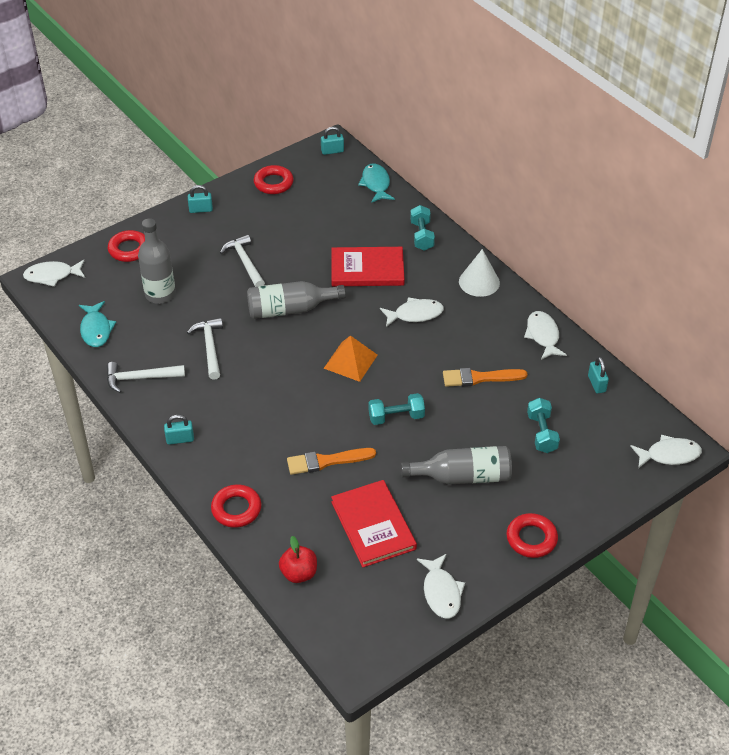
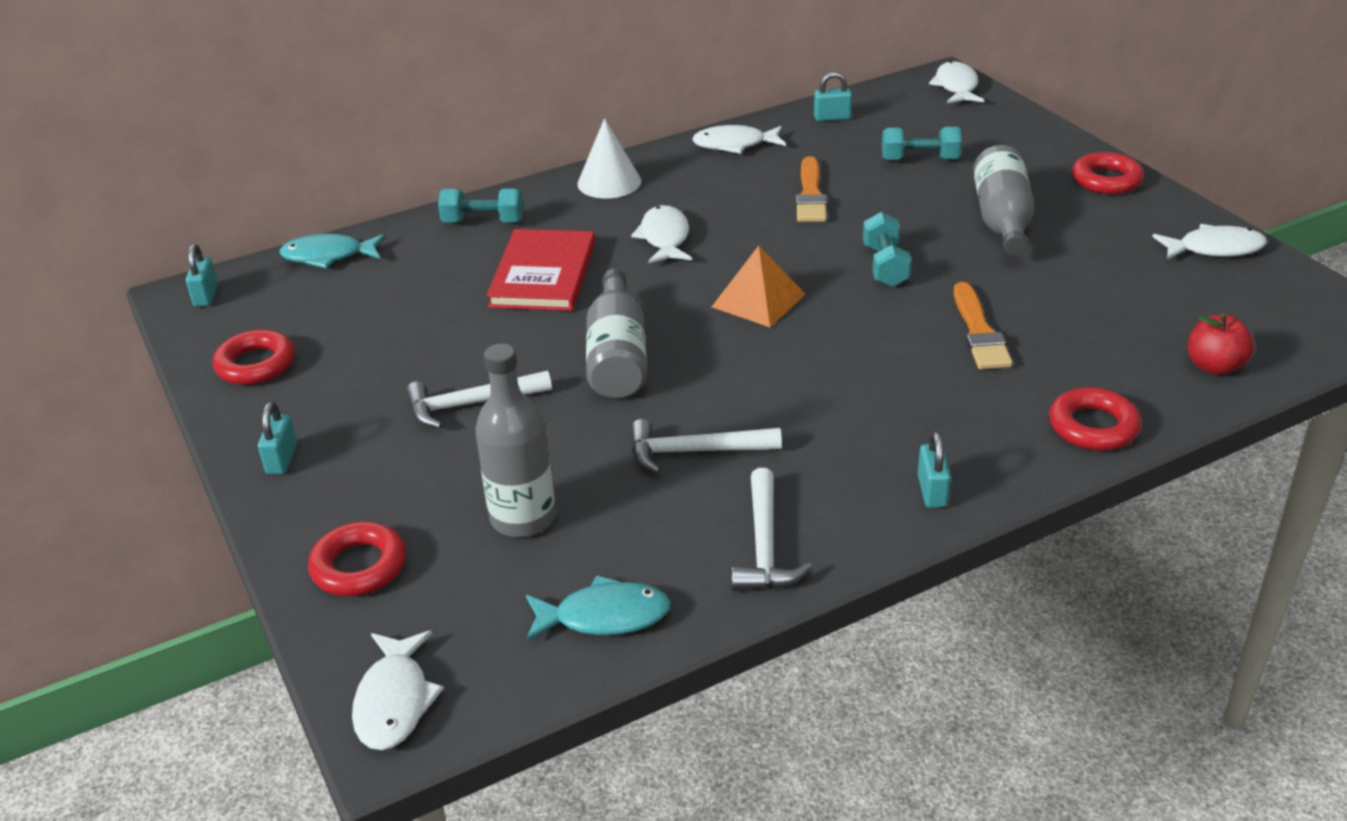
camera: 80 degrees left, 10 degrees down
red book [331,480,417,567] -> none

